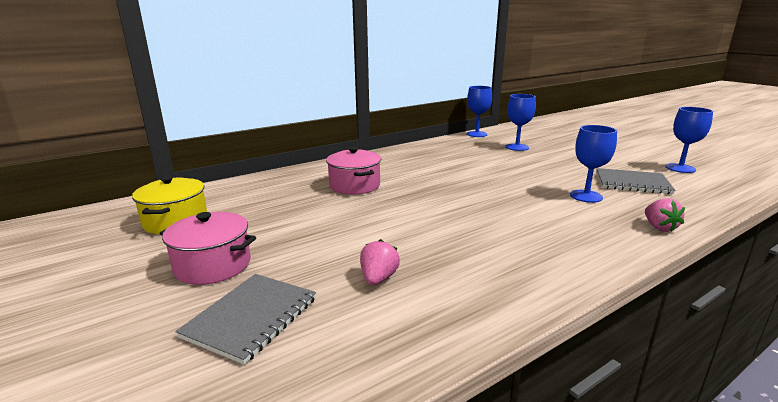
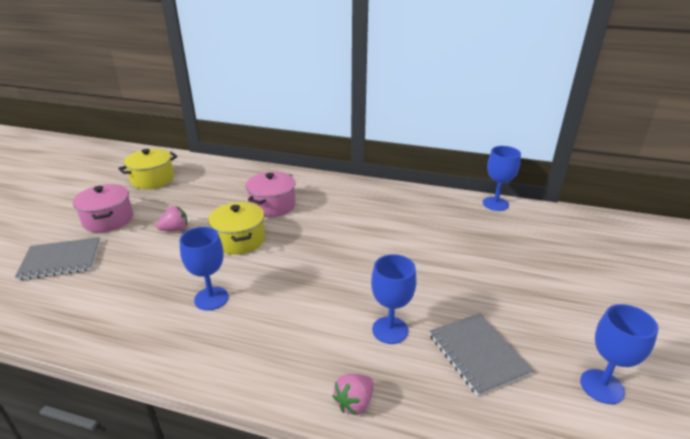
camera: 50 degrees right, 10 degrees up
pink strawberry [360,239,400,285] -> pink strawberry moved to [156,206,188,231]
blue goblet [506,94,536,151] -> blue goblet moved to [180,227,229,311]
none -> yellow pot [208,202,265,255]

